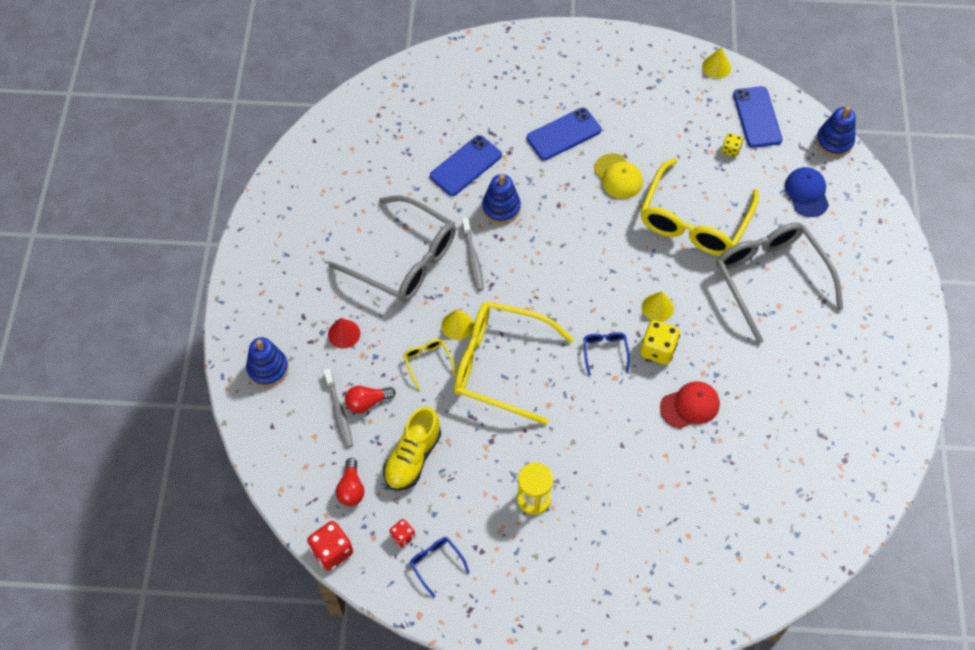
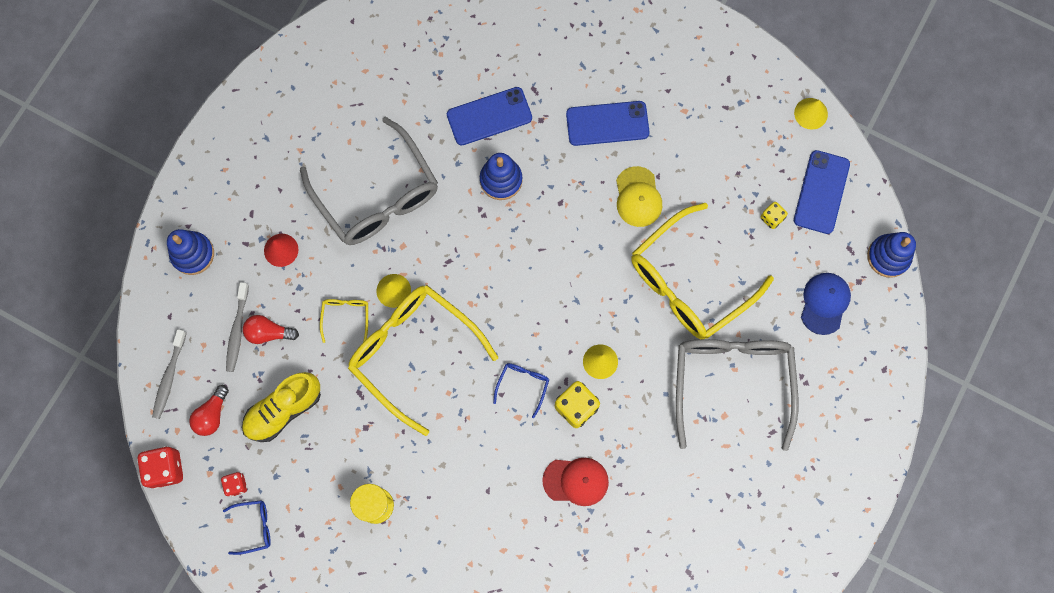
camera: 25 degrees right, 15 degrees up
blue glasses [410,537,470,597] -> blue glasses turned 90 degrees clockwise [223,500,271,555]
grey toothbrush [462,218,484,291] -> grey toothbrush moved to [152,329,187,419]

